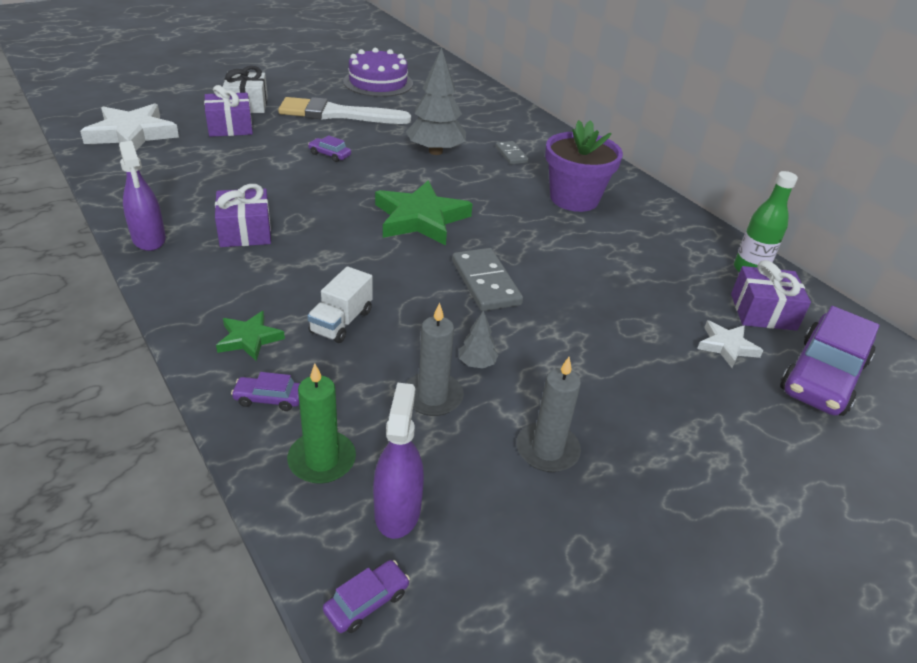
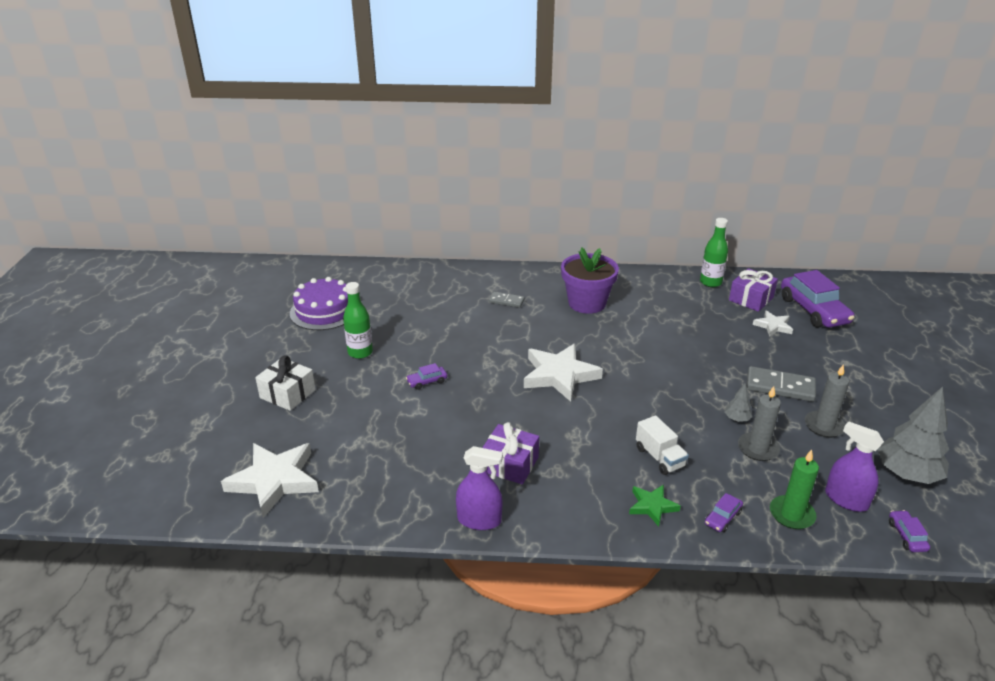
camera: 50 degrees left, 5 degrees down
purple gift [204,85,253,137] -> none
white brush [278,97,411,124] -> green bottle [343,282,373,359]
green star [375,180,473,245] -> white star [524,344,603,402]
grey tree [406,47,466,155] -> grey tree moved to [877,387,949,484]
grey domino [452,248,523,311] -> grey domino moved to [746,366,816,402]

